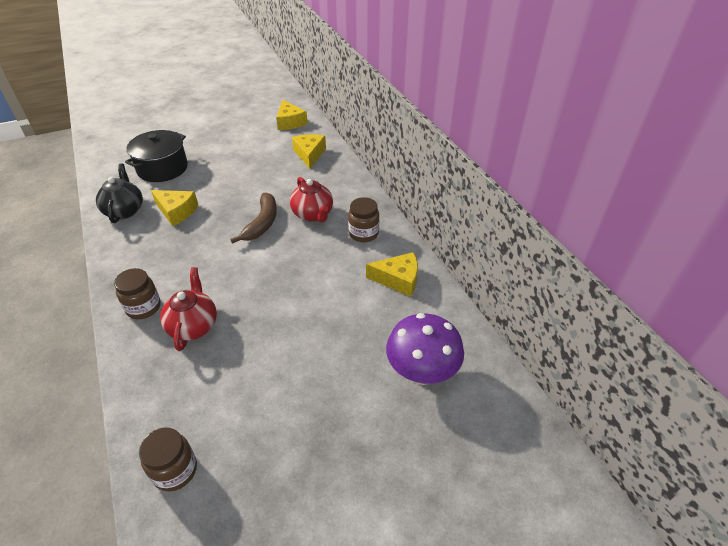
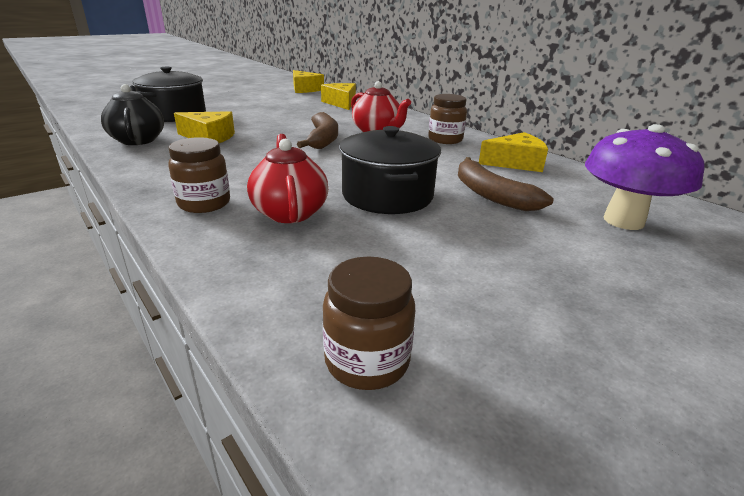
camera: 15 degrees left, 15 degrees down
none -> black pot [339,126,441,214]
none -> brown banana [458,157,553,211]

